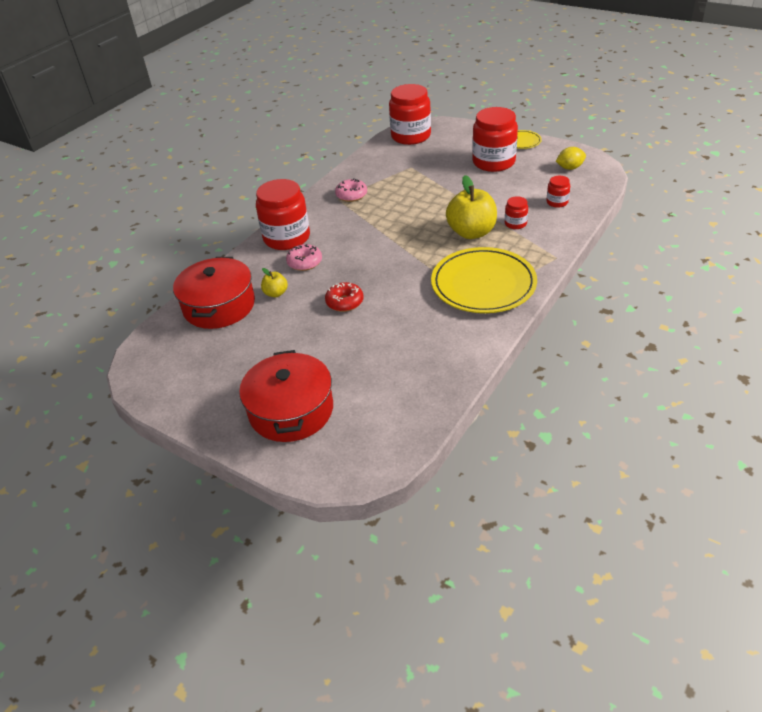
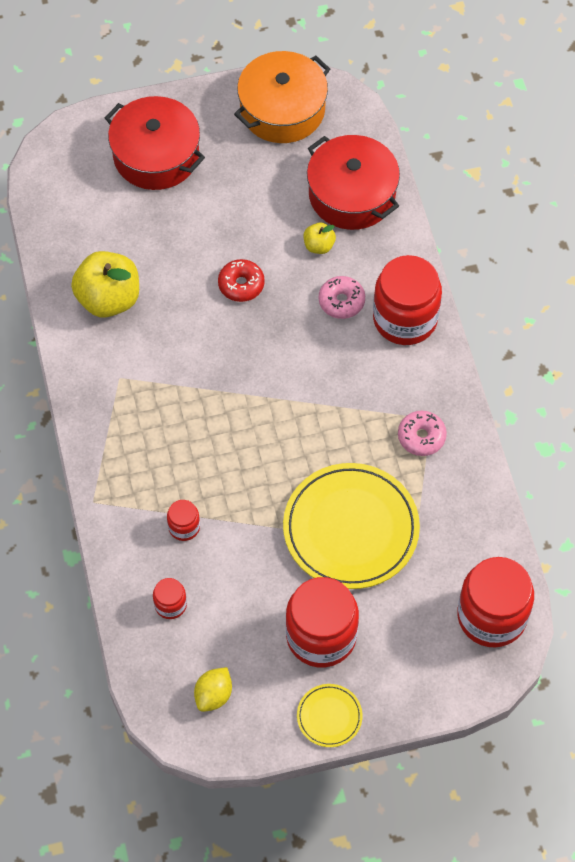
camera: 130 degrees right, 20 degrees up
yellow plate [431,247,537,313] -> yellow plate moved to [283,463,420,589]
yellow apple [446,175,497,239] -> yellow apple moved to [71,251,139,318]
none -> orange pot [234,51,330,143]

